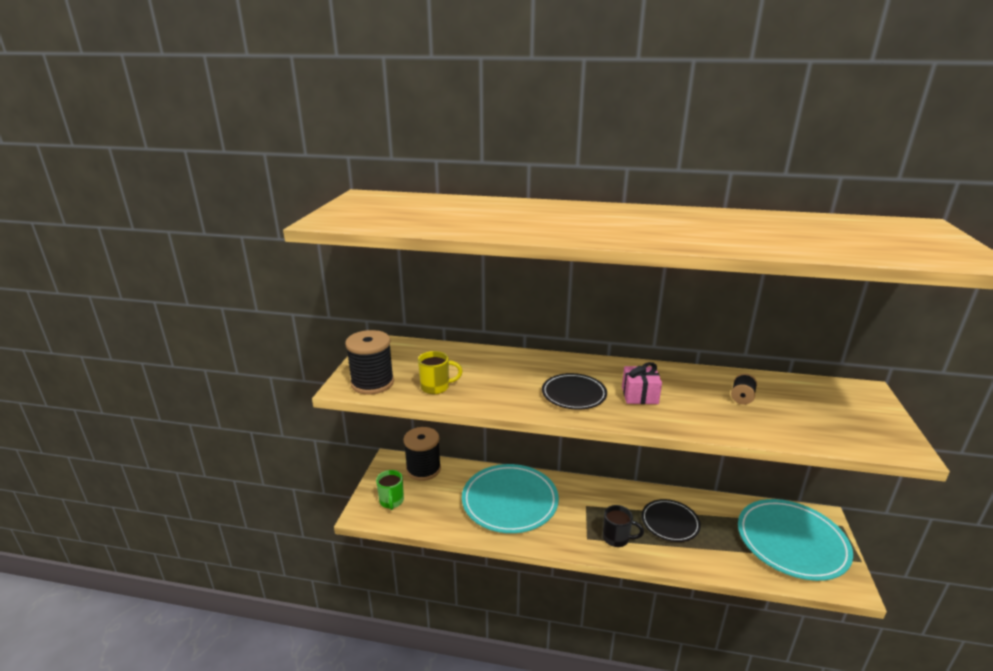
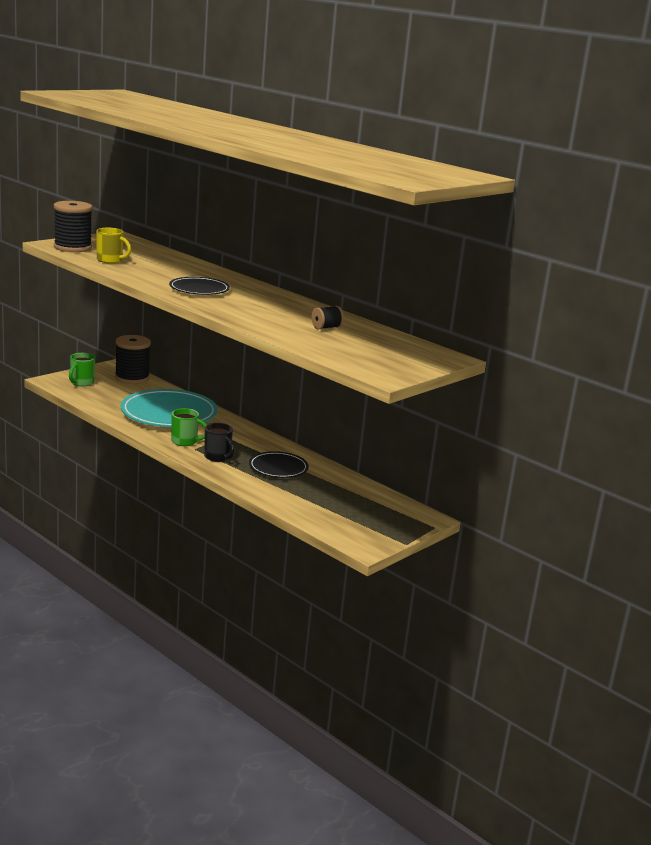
camera: 30 degrees right, 5 degrees down
pink gift [622,362,662,404] -> none
turquoise plate [738,499,853,581] -> none
none -> green mug [171,408,207,446]

